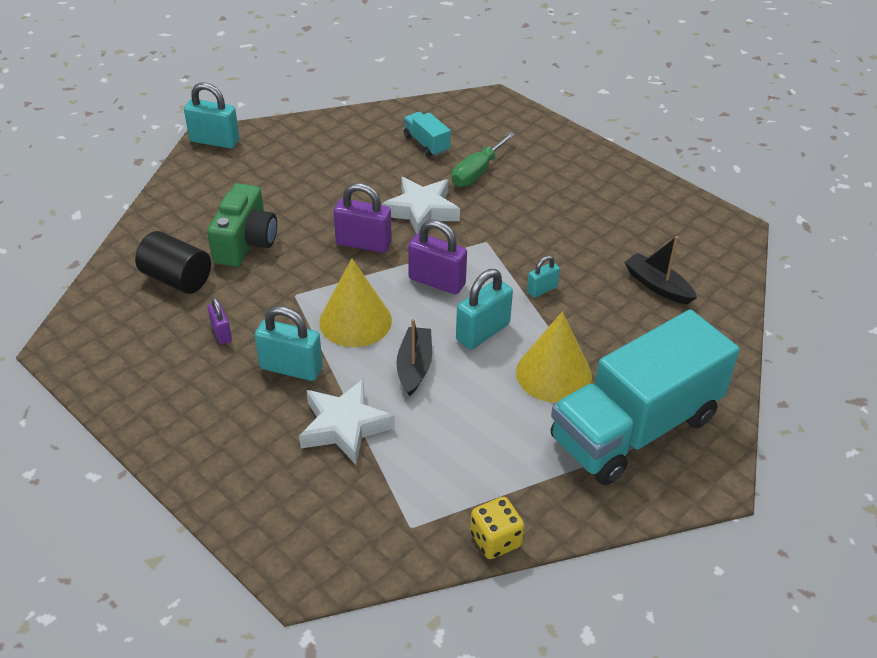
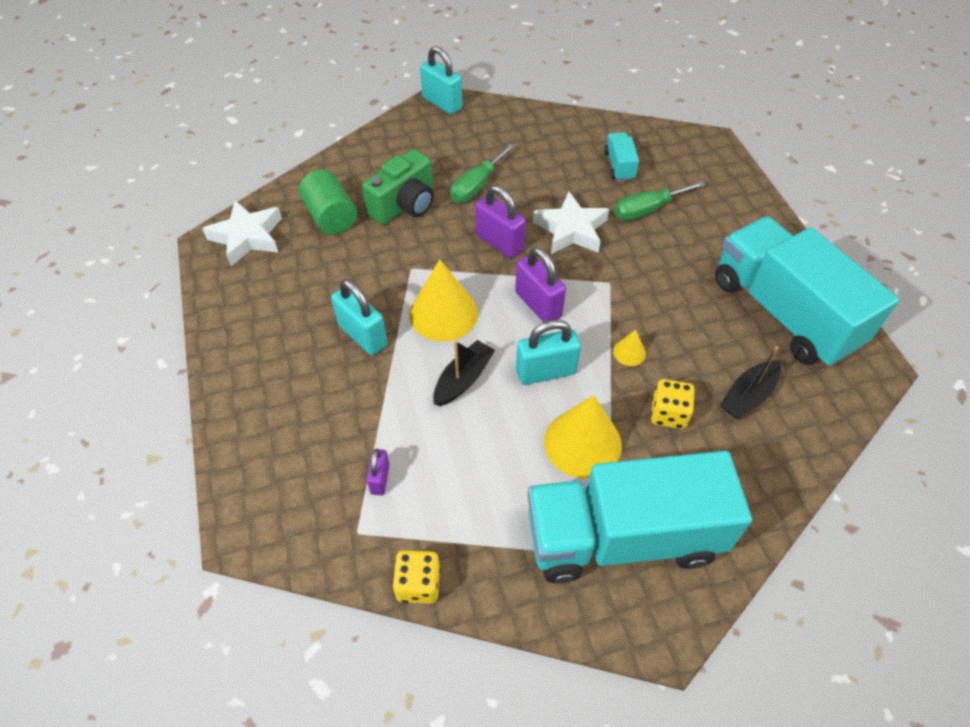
camera: 30 degrees right, 10 degrees up
black cylinder [135,231,211,294] -> green cylinder [299,170,357,235]
purple padlock [208,297,232,345] -> purple padlock moved to [367,449,390,495]
white star [299,379,395,465] -> white star moved to [202,201,282,266]
turquoise padlock [527,256,560,298] -> yellow cone [613,330,646,366]
black boat [624,236,697,305] -> black boat turned 120 degrees counterclockwise [720,346,781,419]
none -> green screwdriver [450,143,515,203]
none -> yellow dice [651,379,695,429]
none -> turquoise truck [715,216,899,367]

